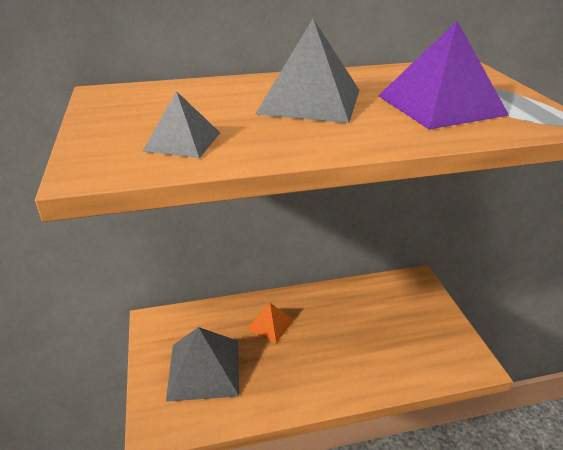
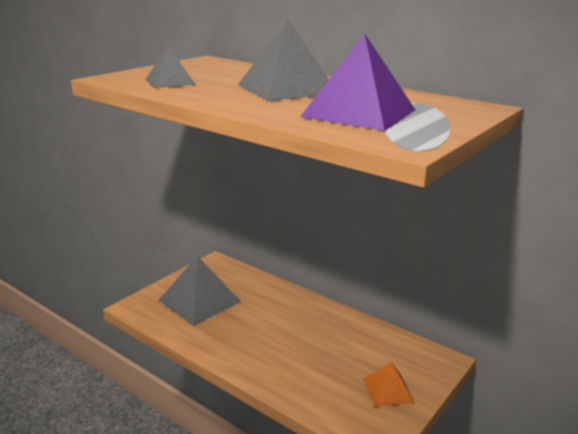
camera: 50 degrees right, 10 degrees down
orange pyramid [247,303,294,343] -> orange pyramid moved to [363,362,415,407]

